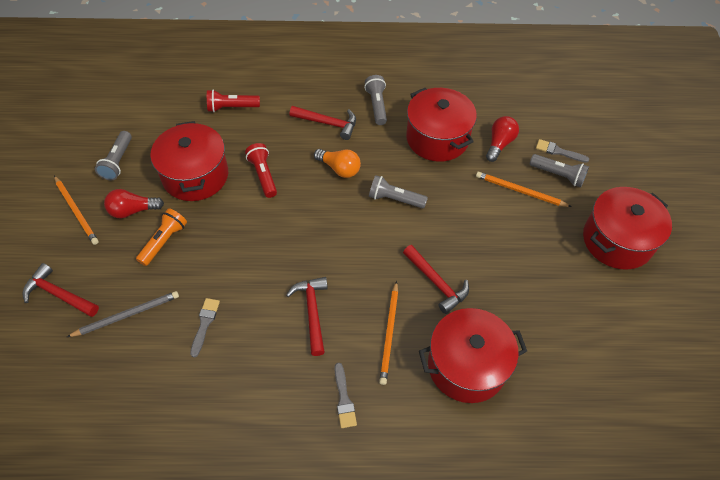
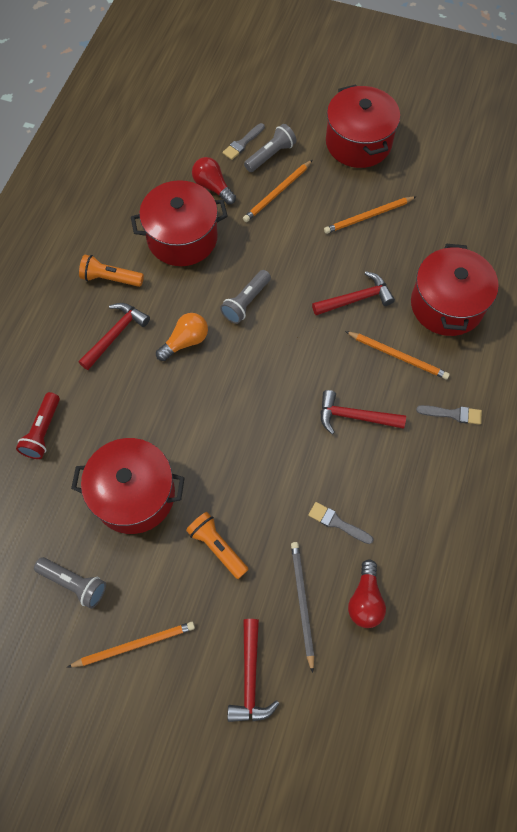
camera: 70 degrees left, 10 degrees up
red hammer [23,263,99,317] -> red hammer turned 45 degrees counterclockwise [228,619,280,722]
red light bulb [104,189,164,218] -> red light bulb moved to [348,560,386,628]
red flashlight [245,143,277,198] -> none
grey flashlight [364,75,387,125] -> orange flashlight [79,255,144,287]
none -> orange pencil [324,196,417,234]

